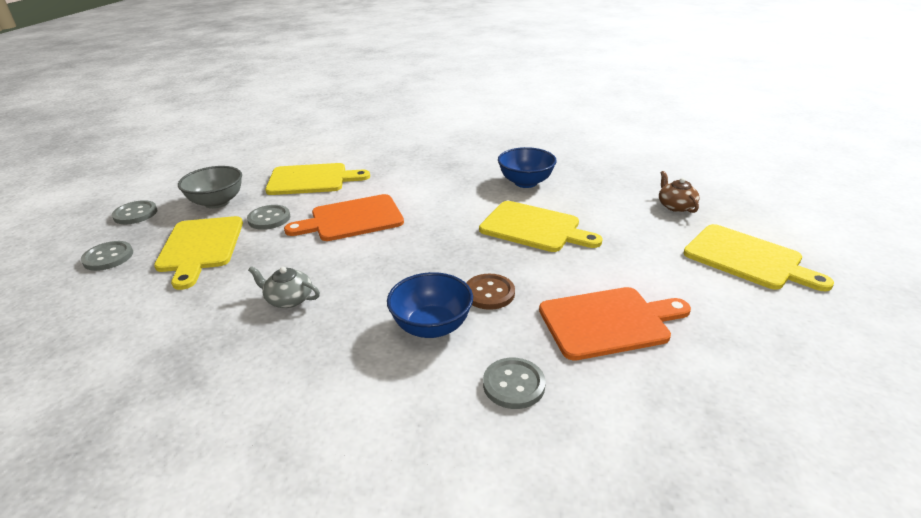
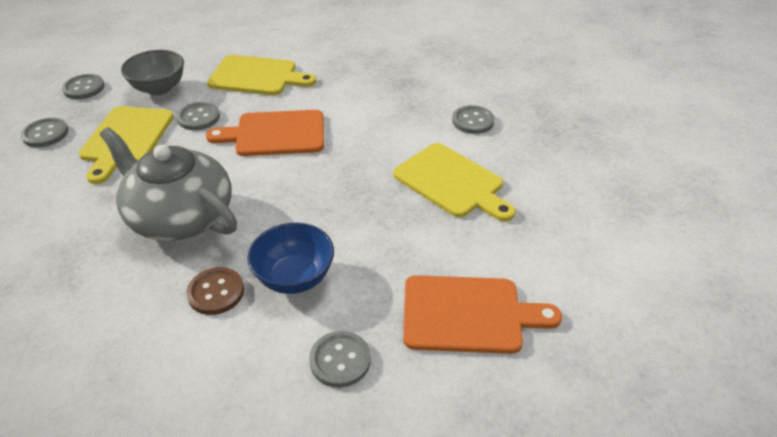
camera: 15 degrees right, 10 degrees up
grey teapot [248,266,320,308] -> grey teapot [100,127,237,241], size x2.33
brown button [466,274,515,310] -> brown button moved to [186,267,244,315]
blue bowl [498,147,557,188] -> grey button [452,105,495,134]
brown teapot [659,171,700,213] -> none
yellow cutting board [684,224,834,291] -> none

